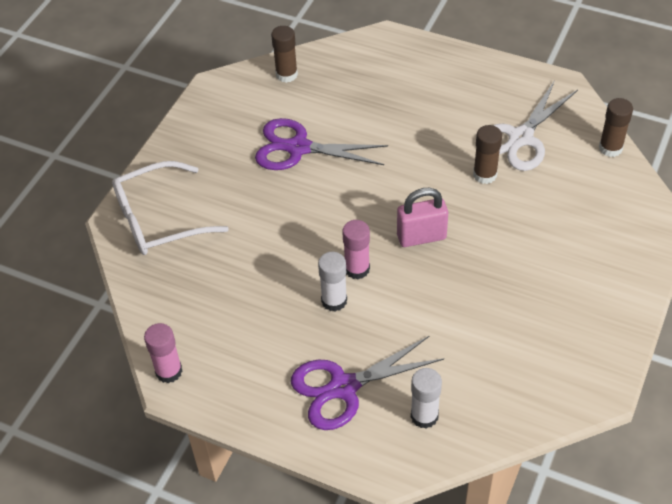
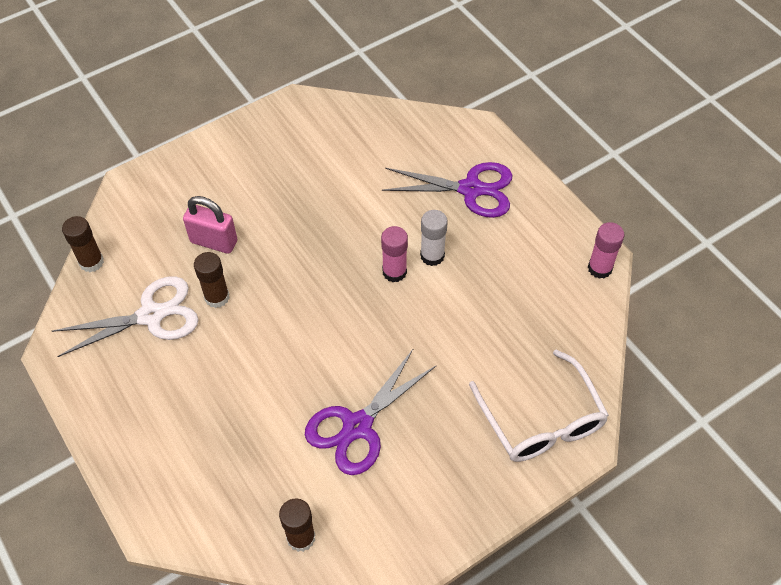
camera: 150 degrees left, 5 degrees up
white glasses [112,161,229,255] -> white glasses turned 60 degrees clockwise [469,349,609,462]
purple scissors [255,118,388,170] -> purple scissors turned 90 degrees clockwise [305,349,437,475]
pink padlock [397,188,448,247] -> pink padlock moved to [183,196,237,254]
white glue stick [411,368,442,429] -> none

